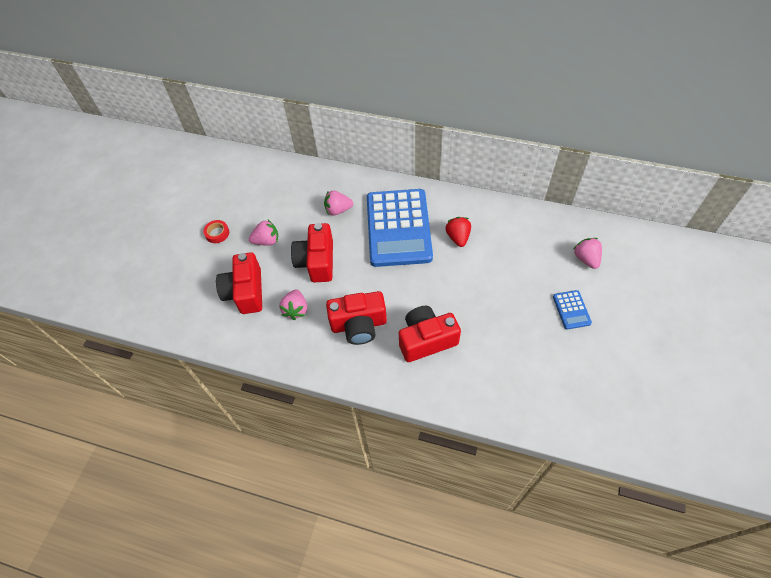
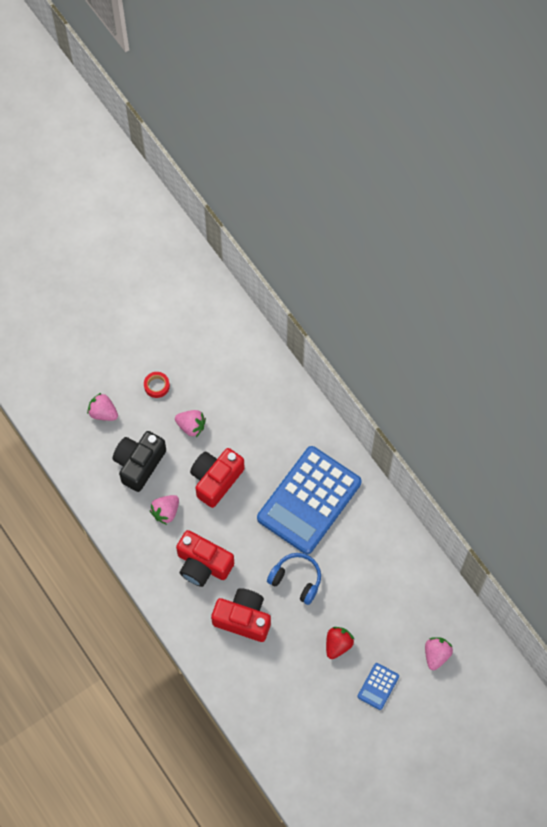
camera: 35 degrees right, 10 degrees up
red camera [216,252,262,314] -> black camera [113,431,166,492]
pink strawberry [324,191,353,216] -> pink strawberry moved to [87,393,118,421]
red strawberry [445,217,471,247] -> red strawberry moved to [326,627,355,659]
none -> blue headphones [267,553,321,605]

